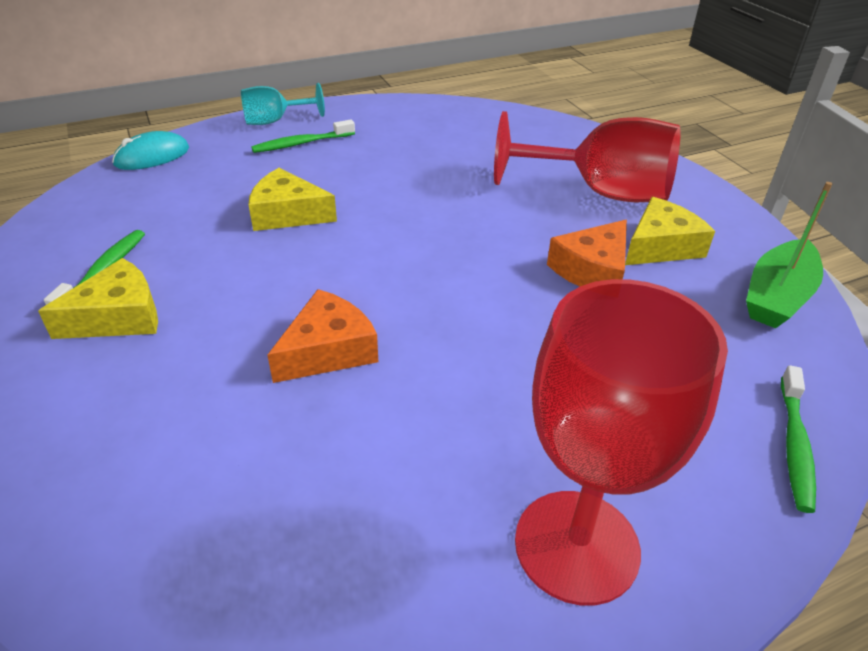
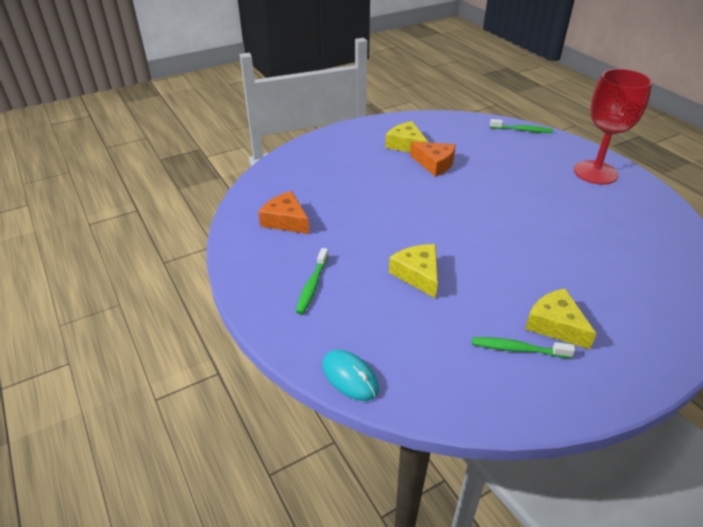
camera: 95 degrees left, 0 degrees up
turquoise goblet [241,83,325,125] -> none
yellow cheese [248,168,337,231] -> yellow cheese turned 150 degrees clockwise [389,244,438,299]
green toothbrush [251,120,355,153] -> green toothbrush turned 45 degrees clockwise [296,248,329,314]
orange cheese [267,289,378,383] -> orange cheese moved to [258,191,310,234]
red goblet [494,111,680,202] -> none
green boat [746,182,832,328] -> none

